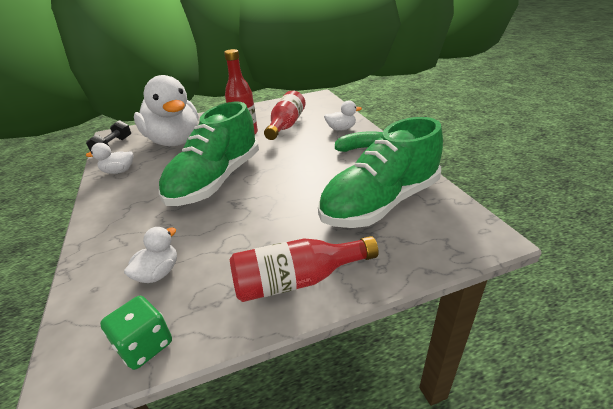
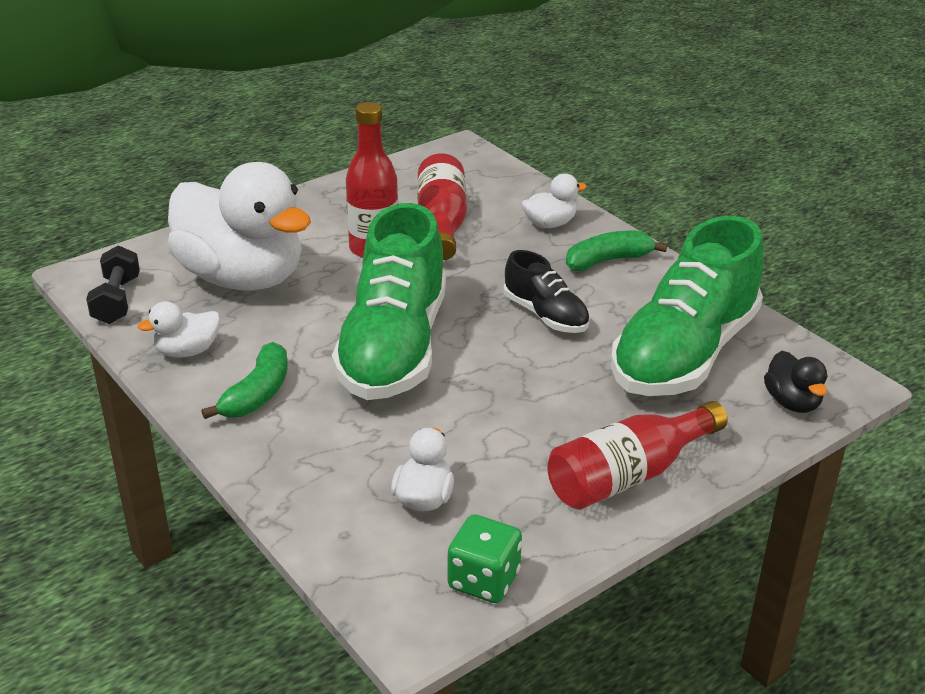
camera: 20 degrees left, 0 degrees up
none -> green banana [201,342,287,419]
none -> black shoe [504,250,590,333]
none -> black duck [764,351,828,413]

